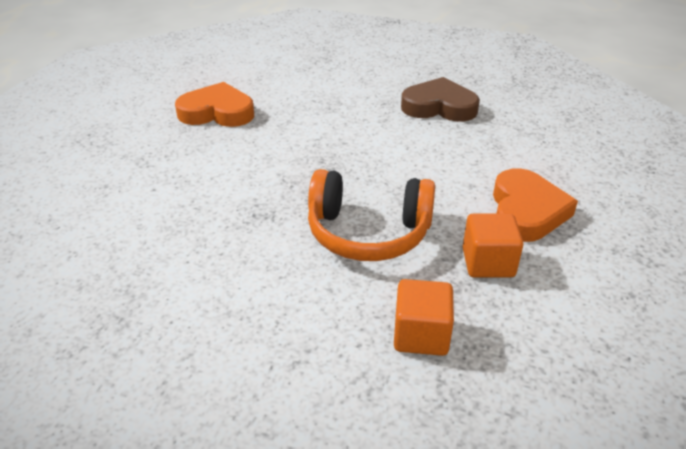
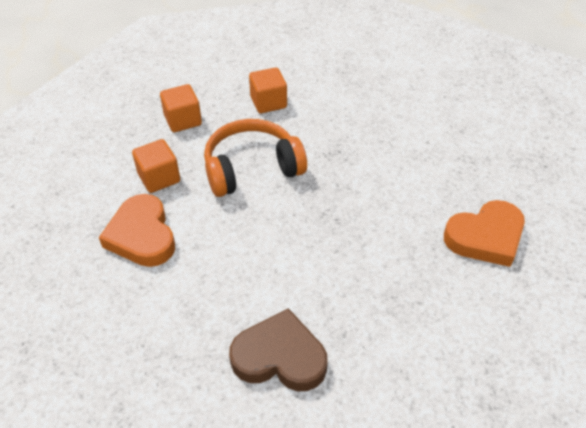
camera: 150 degrees right, 10 degrees up
brown heart [401,77,480,122] -> brown heart turned 150 degrees counterclockwise [229,308,328,391]
none -> orange cube [249,67,287,113]

